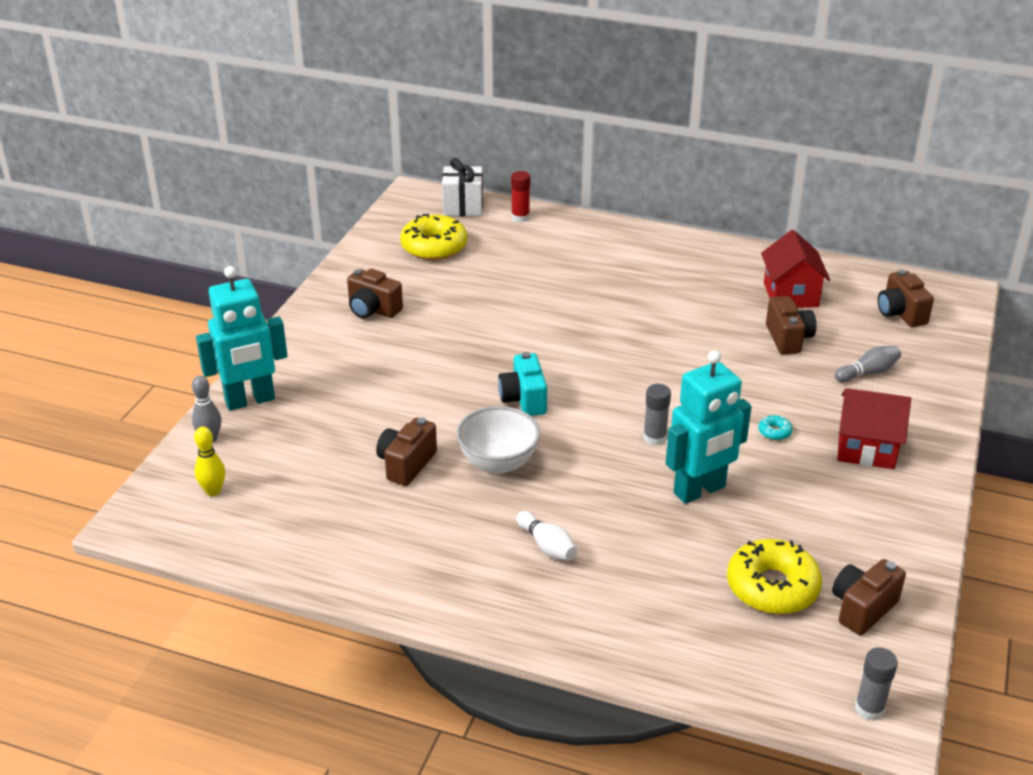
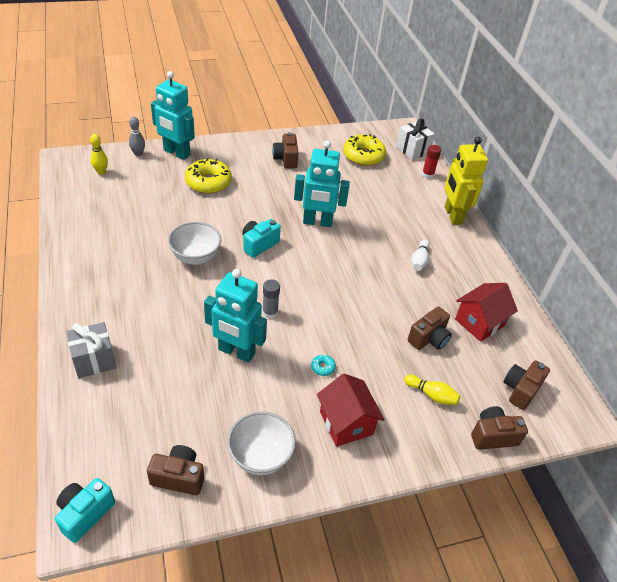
camera: 50 degrees right, 10 degrees up
brown camera [376,417,437,486] -> brown camera moved to [471,406,528,450]
white bowling pin [516,511,577,561] -> white bowling pin moved to [411,239,430,271]
yellow donut [727,539,822,614] -> yellow donut moved to [185,158,232,194]
grey bowling pin [835,346,901,382] -> yellow bowling pin [404,374,460,405]
grey glue stick [855,647,898,721] -> turquoise camera [55,478,115,543]
none -> grey gift [66,322,116,378]
none -> white bowl [227,411,296,475]
none -> turquoise robot [294,140,350,227]
none -> yellow robot [444,137,488,225]

